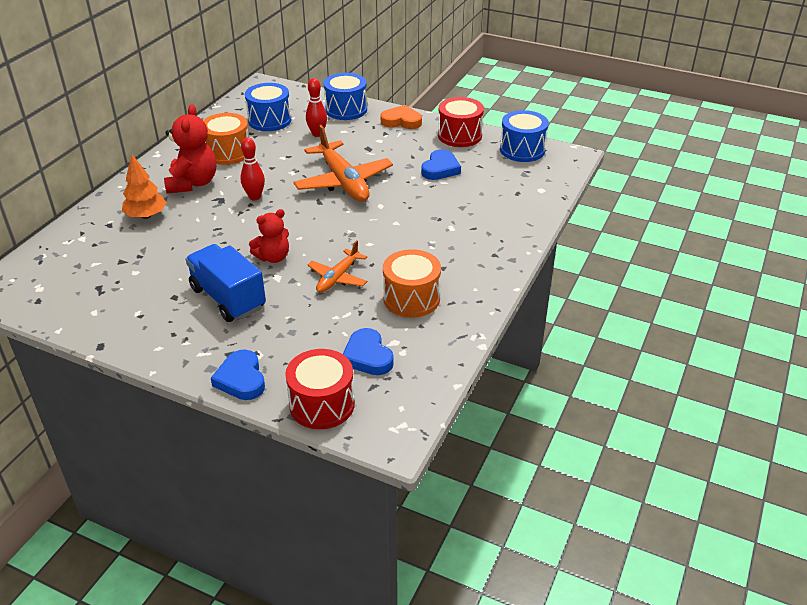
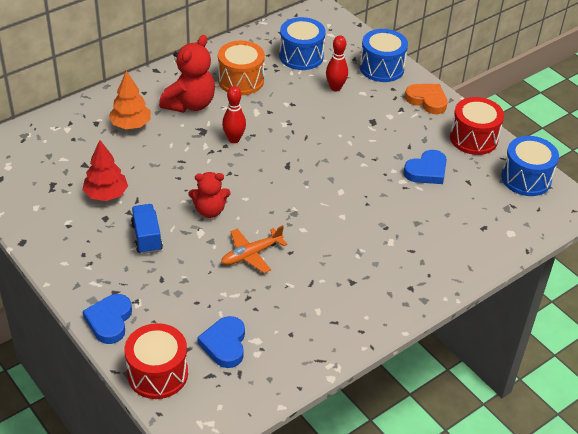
camera: 25 degrees right, 5 degrees up
blue truck [186,244,266,322] -> blue truck [131,204,163,254], size x0.62
orange plane [293,125,393,202] -> none
orange drum [383,249,441,318] -> none
none -> red tree [82,140,128,201]

